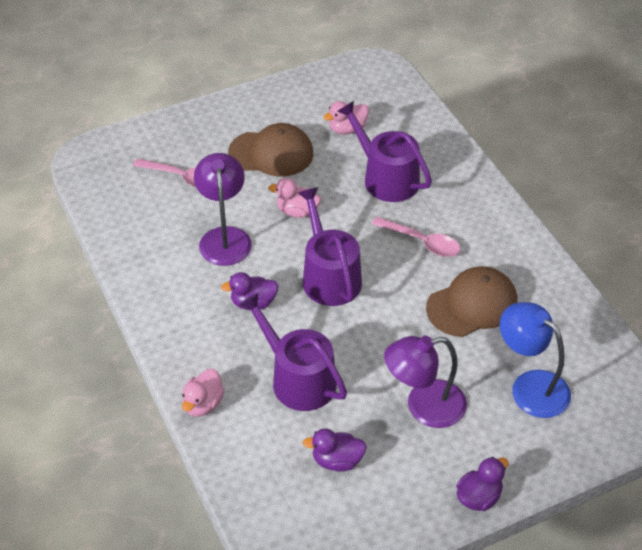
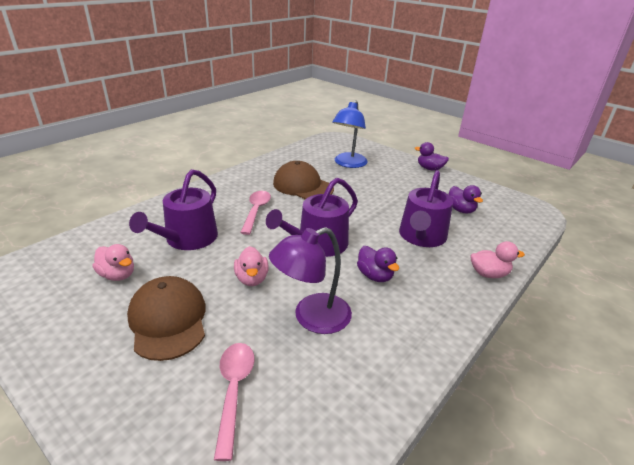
camera: 115 degrees left, 15 degrees down
purple lamp [384,336,467,428] -> none

